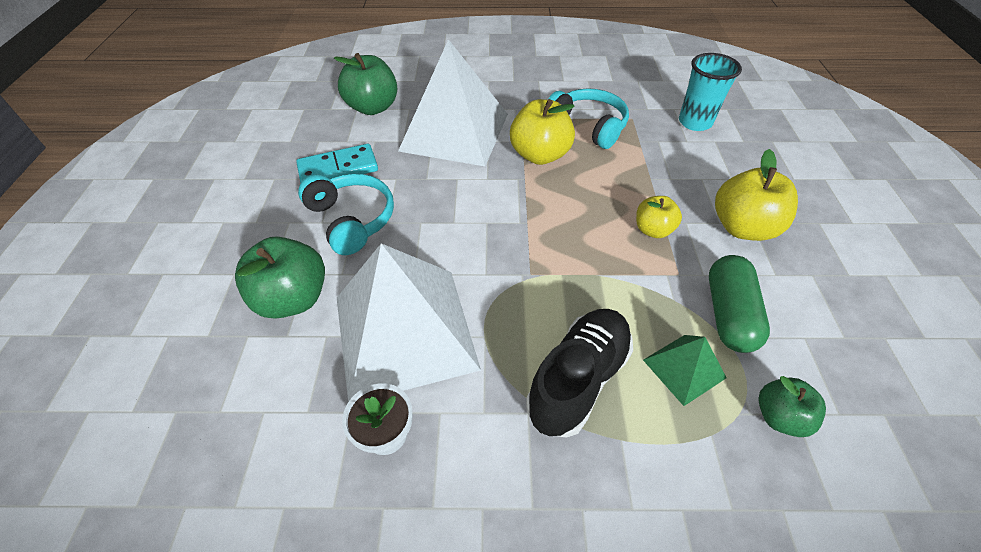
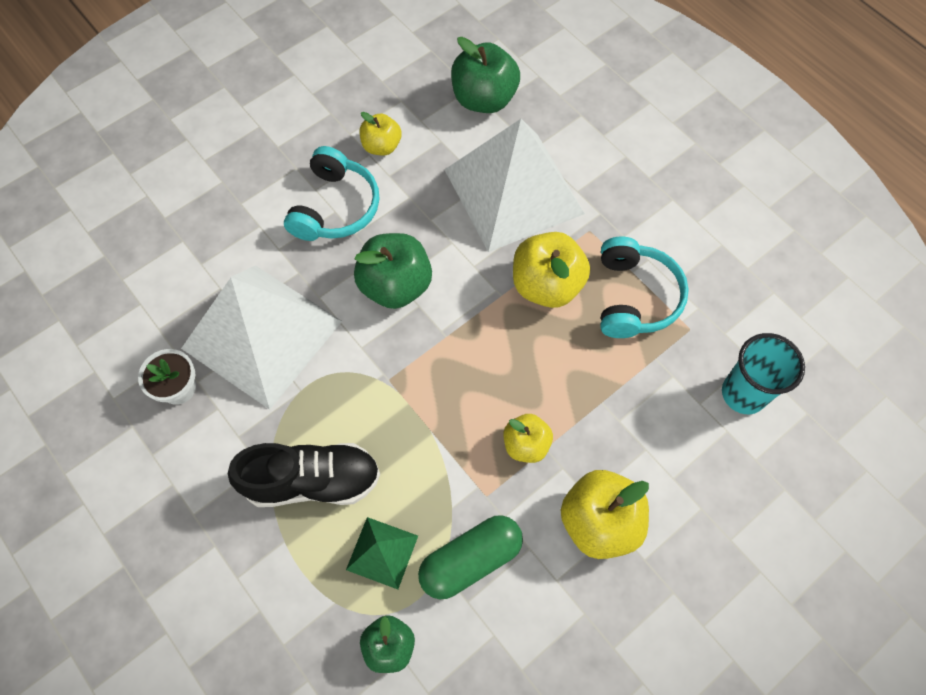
camera: 50 degrees right, 15 degrees up
green apple [235,237,325,318] -> green apple moved to [354,233,432,309]
turquoise domino [296,144,378,183] -> yellow apple [360,112,402,155]

